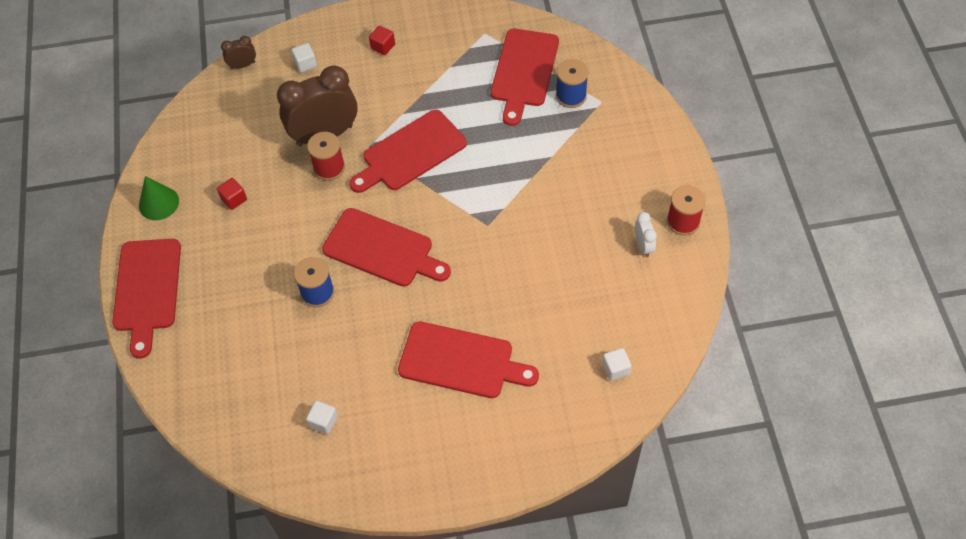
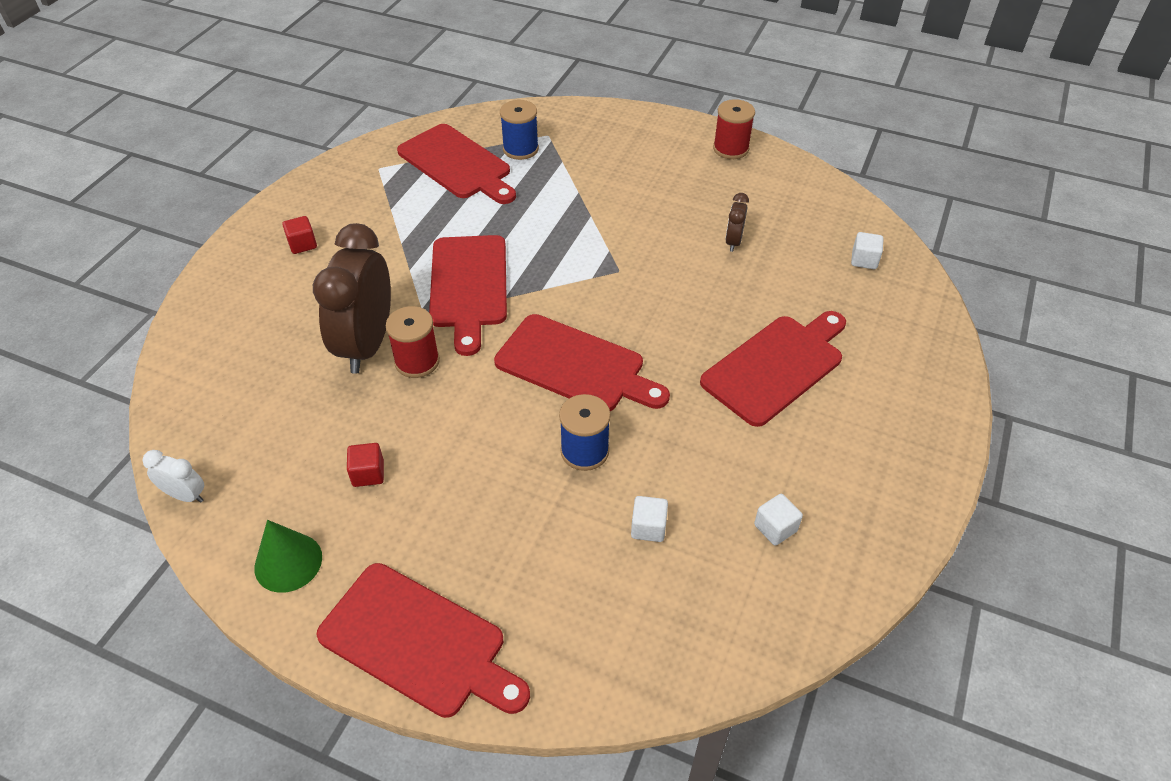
camera: 60 degrees left, 10 degrees down
brown clock [221,36,256,69] -> brown clock moved to [725,193,749,252]
white cube [291,43,317,72] -> white cube moved to [631,496,668,542]
red cutting board [322,208,451,287] -> red cutting board turned 60 degrees clockwise [494,314,670,411]
white clock [635,212,657,257] -> white clock moved to [142,450,204,503]

